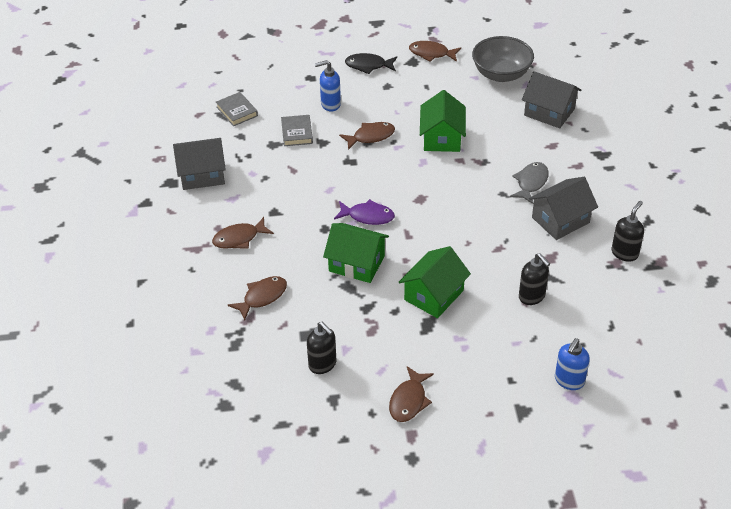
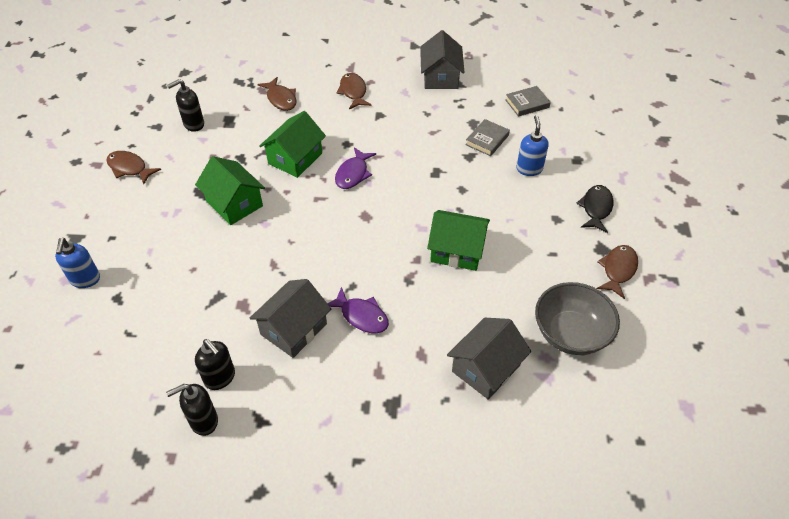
camera: 100 degrees right, 5 degrees up
grey book [281,115,313,146] -> grey book turned 60 degrees counterclockwise [466,119,510,156]
brown fish [339,122,395,150] -> none
grey fish [510,162,549,204] -> purple fish [327,287,389,333]
black soap dispenser [519,253,550,305] -> black soap dispenser moved to [166,384,218,436]
grey house [529,177,598,240] -> grey house turned 60 degrees clockwise [250,279,331,358]
blue soap dispenser [555,338,590,390] -> blue soap dispenser turned 135 degrees counterclockwise [55,238,100,288]

